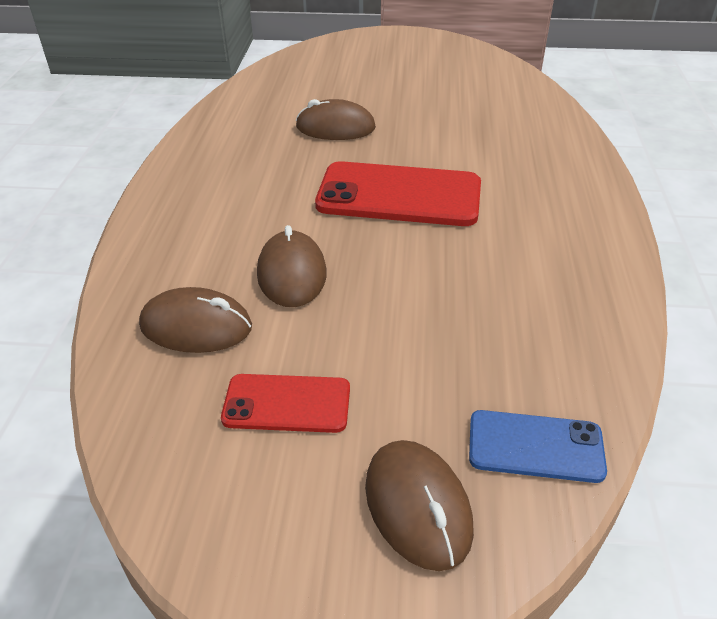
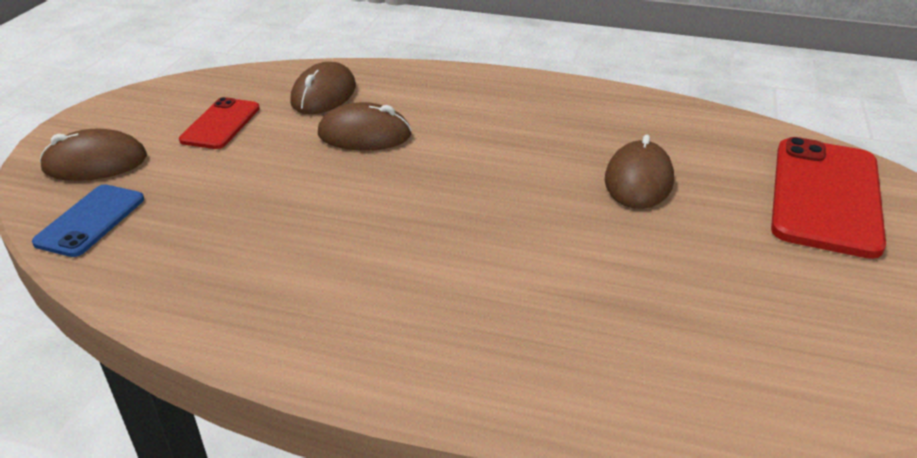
camera: 100 degrees right, 5 degrees down
red phone [315,161,481,226] -> red phone moved to [771,137,886,259]

